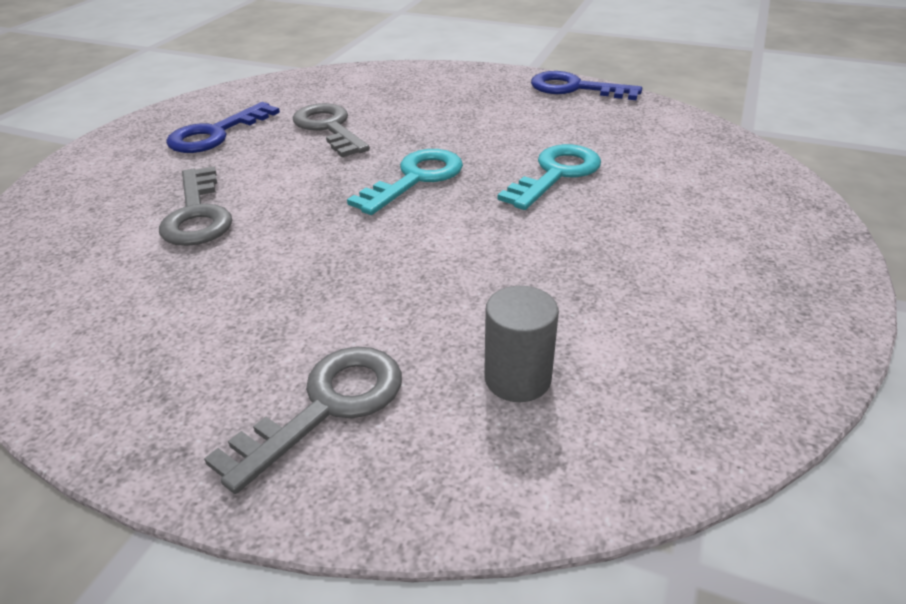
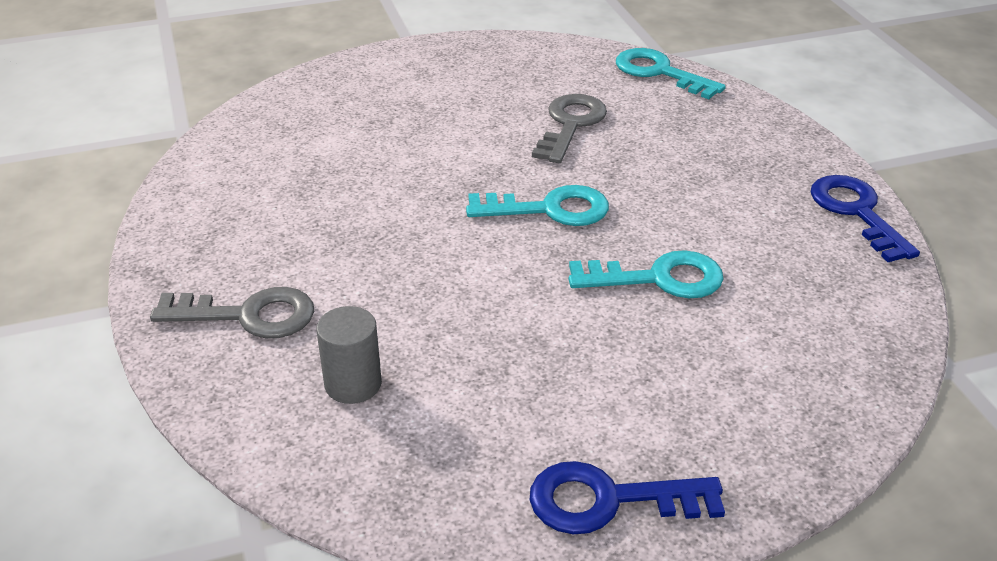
camera: 50 degrees right, 0 degrees up
grey key [159,166,232,246] -> none
blue key [166,102,280,153] -> blue key moved to [530,461,725,534]
none -> turquoise key [616,48,726,99]

